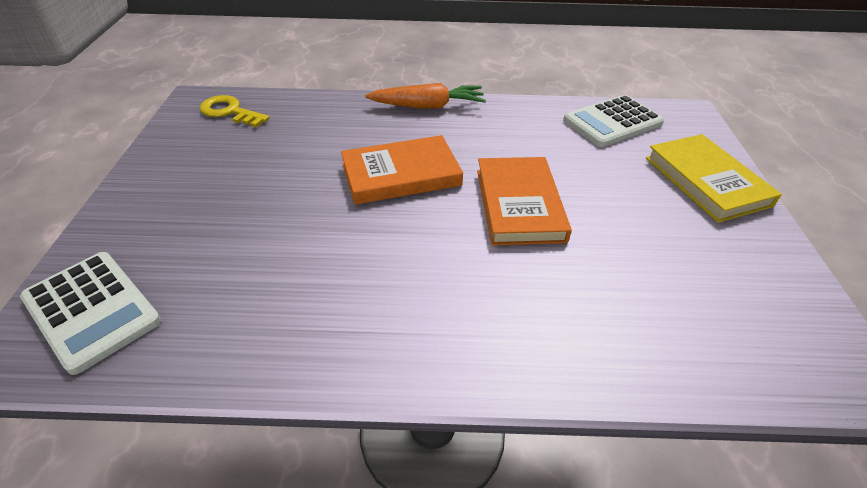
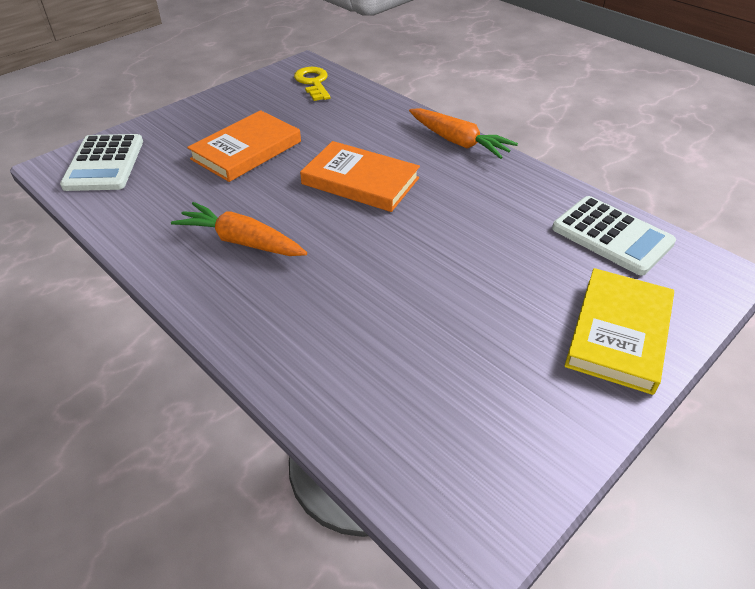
camera: 45 degrees right, 0 degrees up
orange book [477,157,572,245] -> orange book moved to [187,110,301,182]
white calculator [563,95,664,147] -> white calculator turned 150 degrees counterclockwise [552,196,676,276]
none -> orange carrot [171,202,307,256]

